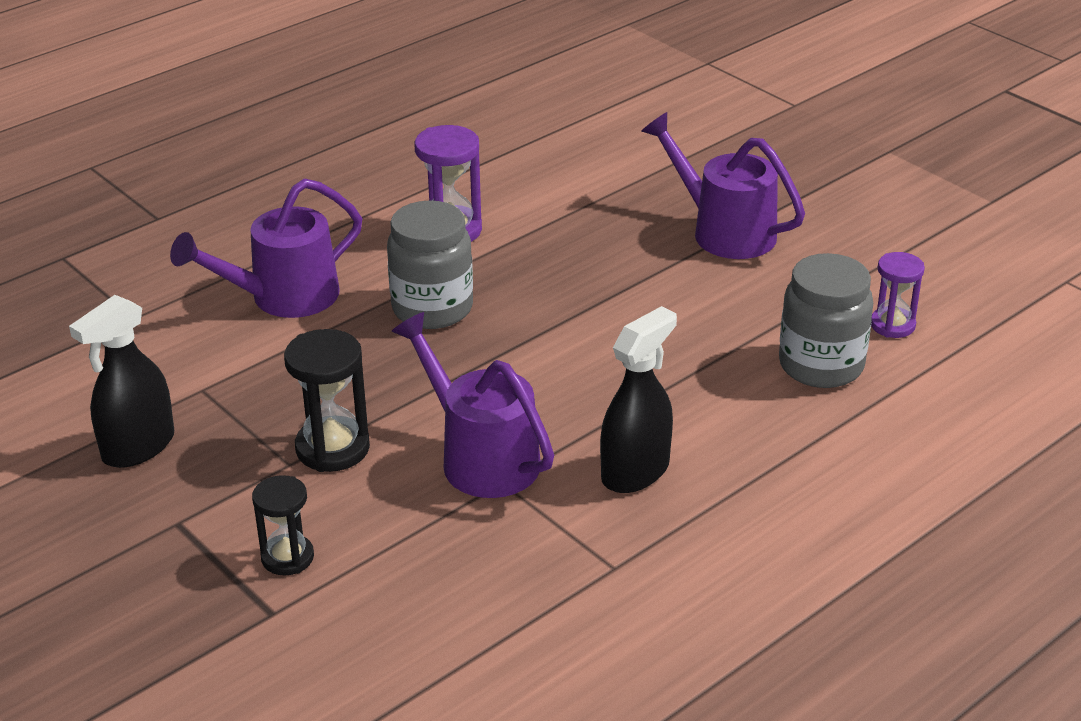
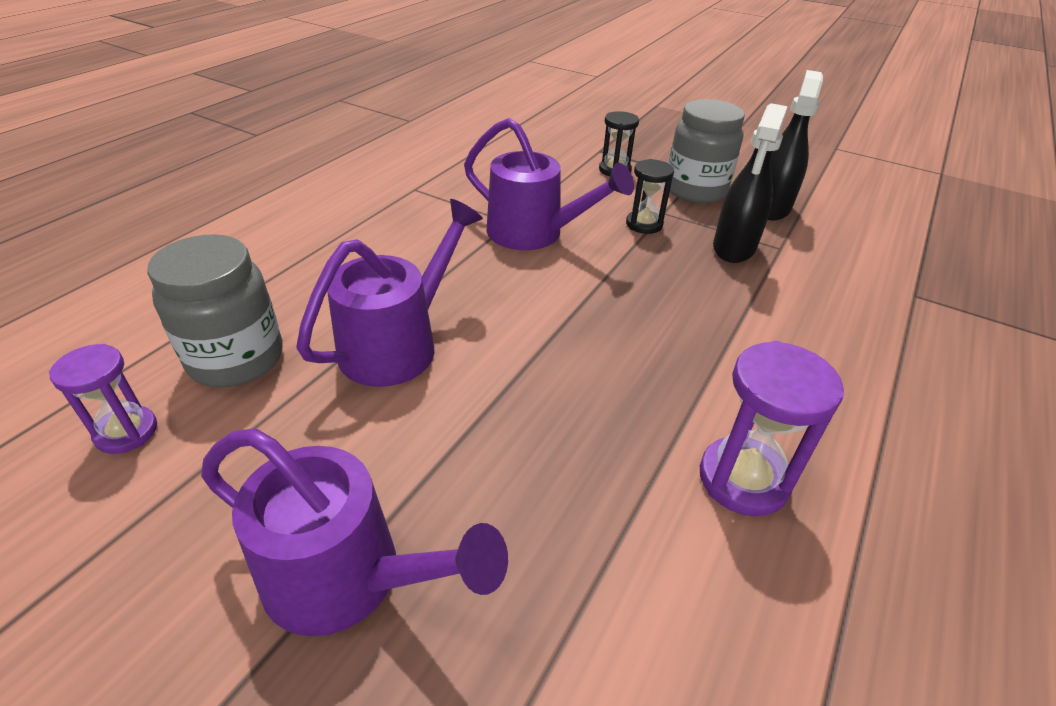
camera: 160 degrees right, 5 degrees up
purple watering can [170,178,363,318] -> purple watering can moved to [296,199,483,387]
black hourglass [284,329,370,472] -> black hourglass [626,159,674,234], size x0.66
grey jar [387,201,473,329] -> grey jar moved to [668,99,745,203]
black spray bottle [600,306,677,493] -> black spray bottle moved to [713,103,788,263]

